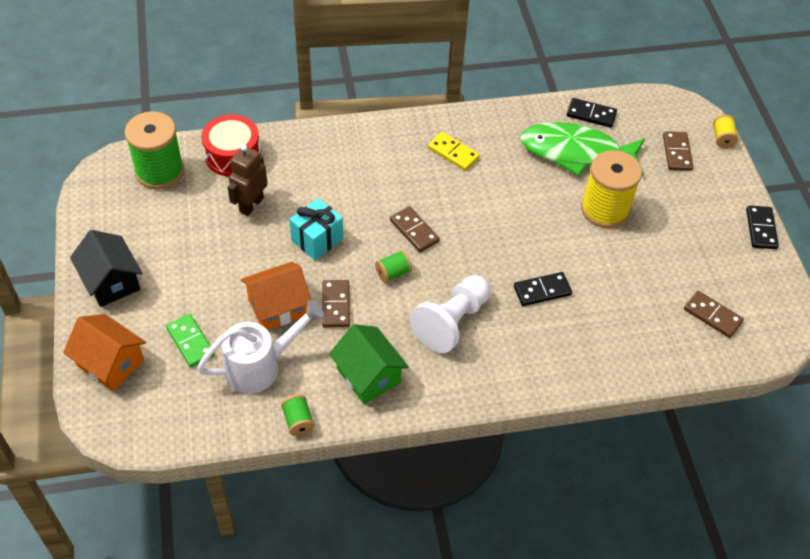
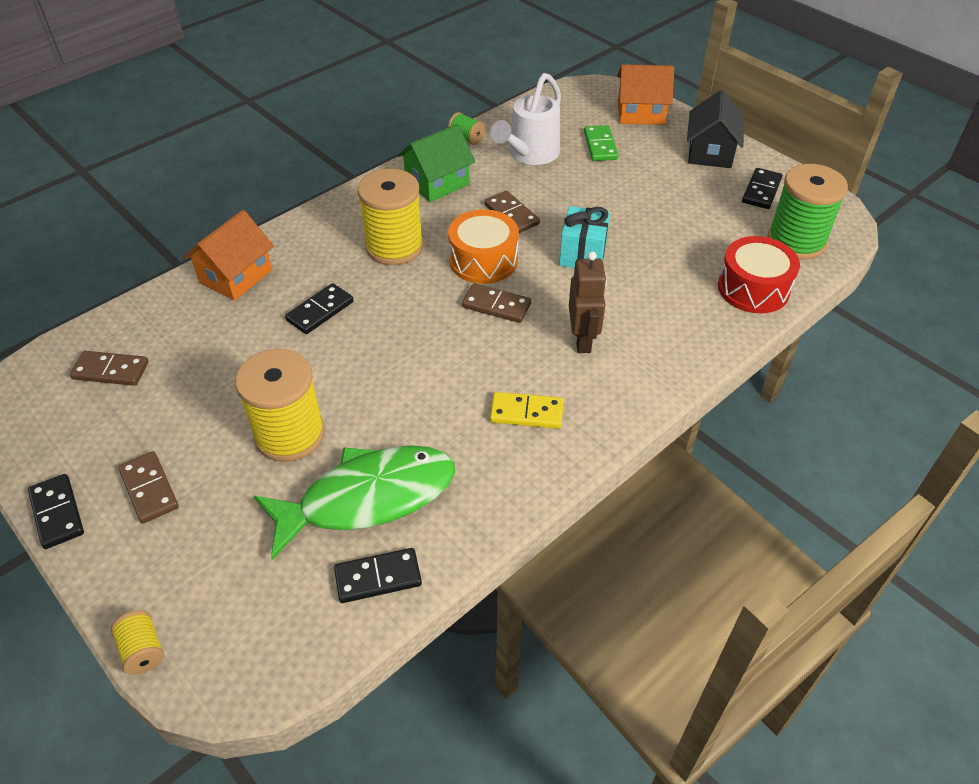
camera: 150 degrees right, 5 degrees down
black house [70,230,143,307] -> black house turned 75 degrees clockwise [687,90,744,168]
green domino [166,314,215,367] -> green domino turned 60 degrees clockwise [584,125,618,161]
brown robot [228,144,268,216] -> brown robot moved to [569,251,607,353]
orange house [241,262,312,330] -> orange house moved to [183,210,274,301]
green house [329,324,409,404] -> green house turned 60 degrees counterclockwise [397,124,475,202]
green spool [375,250,412,283] -> orange drum [448,209,519,284]
white pawn [410,275,490,353] -> yellow spool [358,169,423,265]
brown domino [663,131,693,171] -> brown domino moved to [118,451,179,524]
none -> black domino [742,168,782,209]

